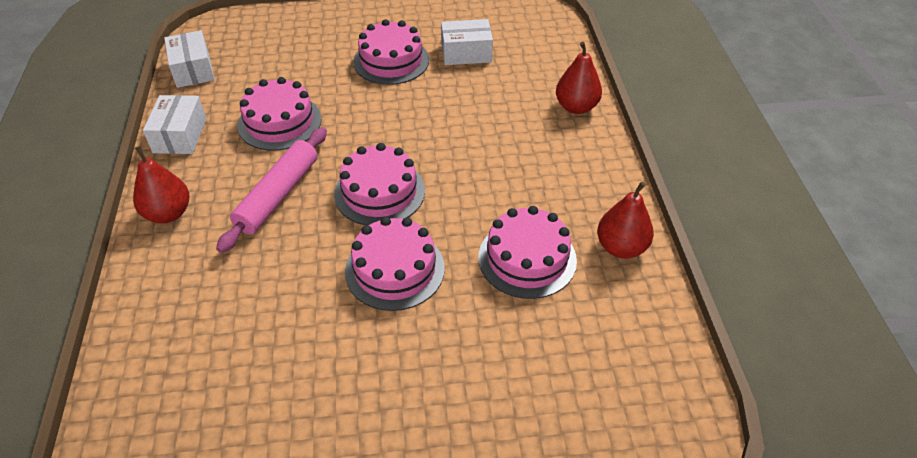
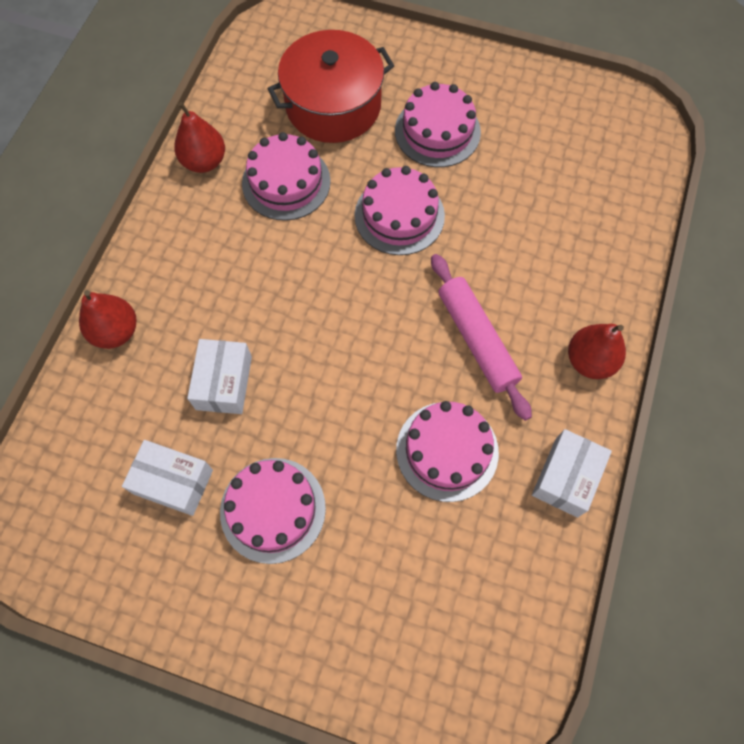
camera: 155 degrees left, 20 degrees up
white box [164,30,215,88] -> white box moved to [187,339,252,414]
pink rolling pin [216,127,327,253] -> pink rolling pin turned 75 degrees counterclockwise [431,254,532,421]
pink cake [334,143,425,226] -> pink cake moved to [395,82,481,167]
none -> red pot [267,30,395,143]

